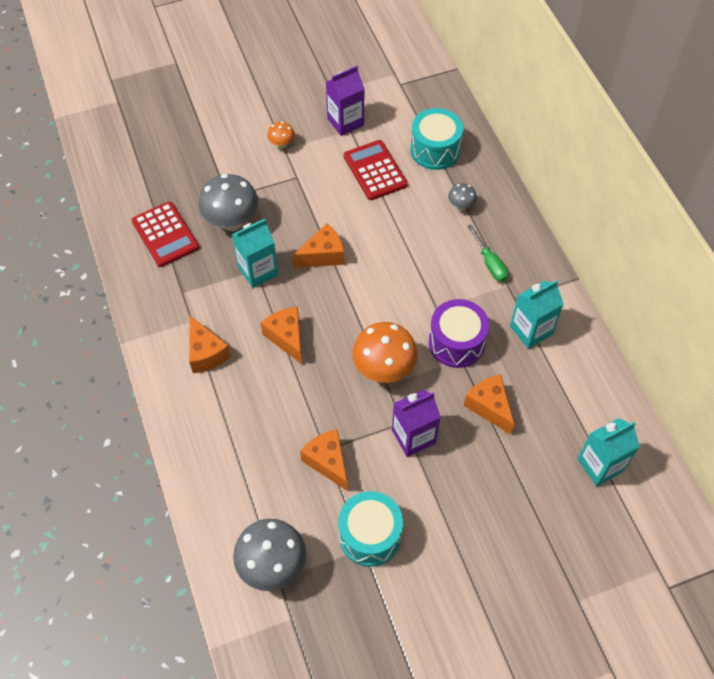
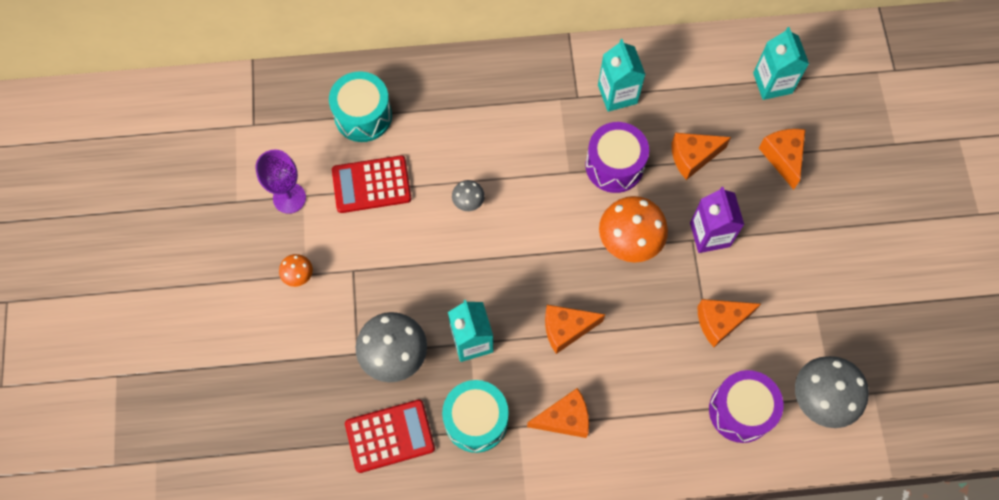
camera: 75 degrees left, 10 degrees up
orange cheese [293,223,344,268] -> orange cheese moved to [759,129,805,190]
purple carton [326,66,365,136] -> purple goblet [256,150,306,214]
turquoise drum [338,491,403,567] -> turquoise drum moved to [442,380,509,453]
grey mushroom [448,183,477,211] -> grey mushroom moved to [452,180,485,211]
green screwdriver [467,225,508,282] -> none
none -> purple drum [709,370,783,443]

